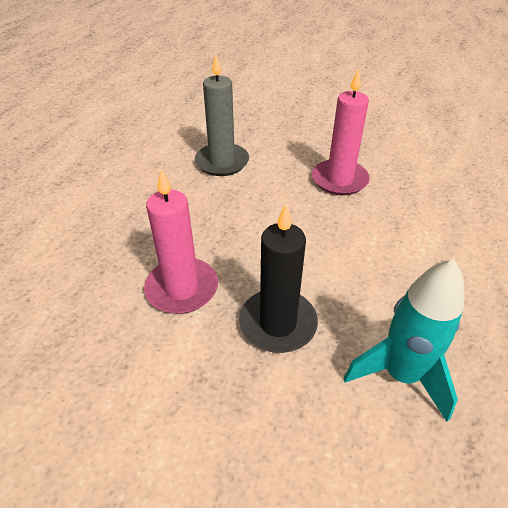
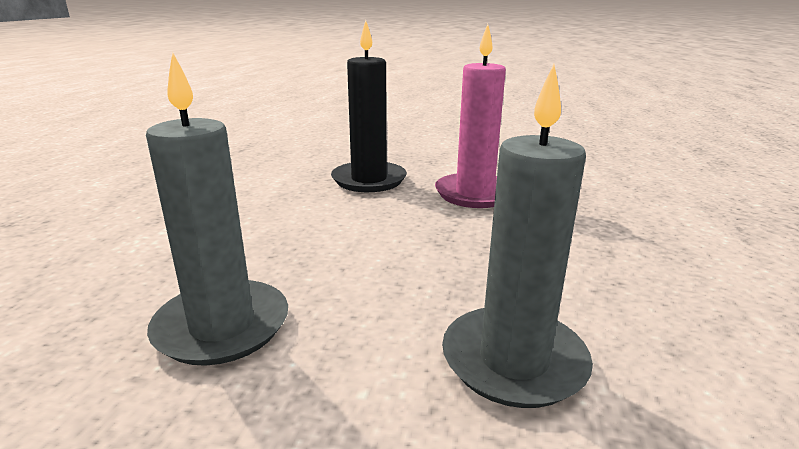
camera: 175 degrees right, 20 degrees down
pink candle [312,68,370,195] -> grey candle [146,52,288,366]
turquoise rocket [344,259,464,422] -> none

